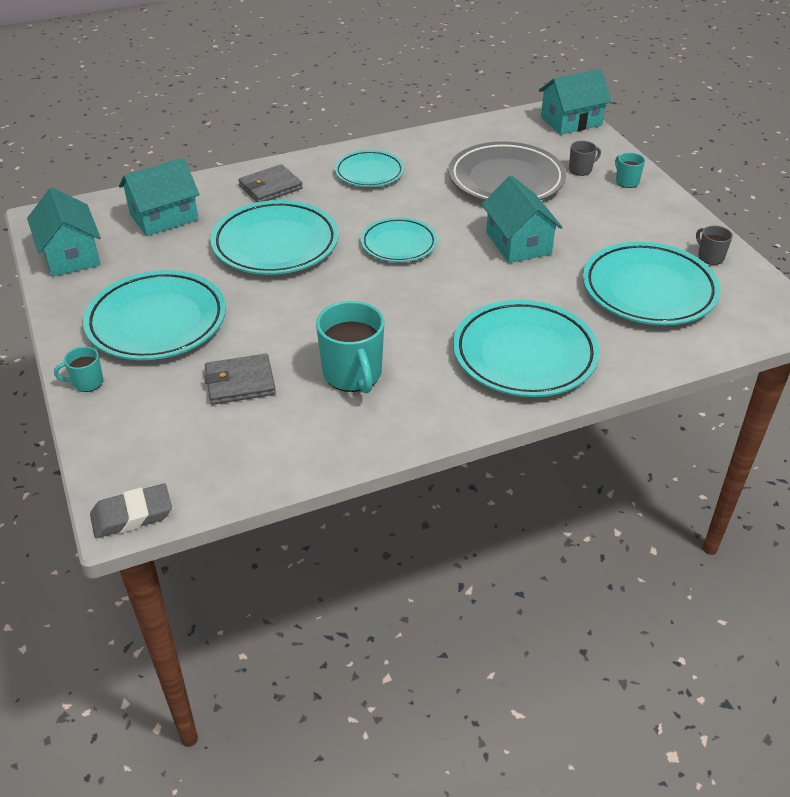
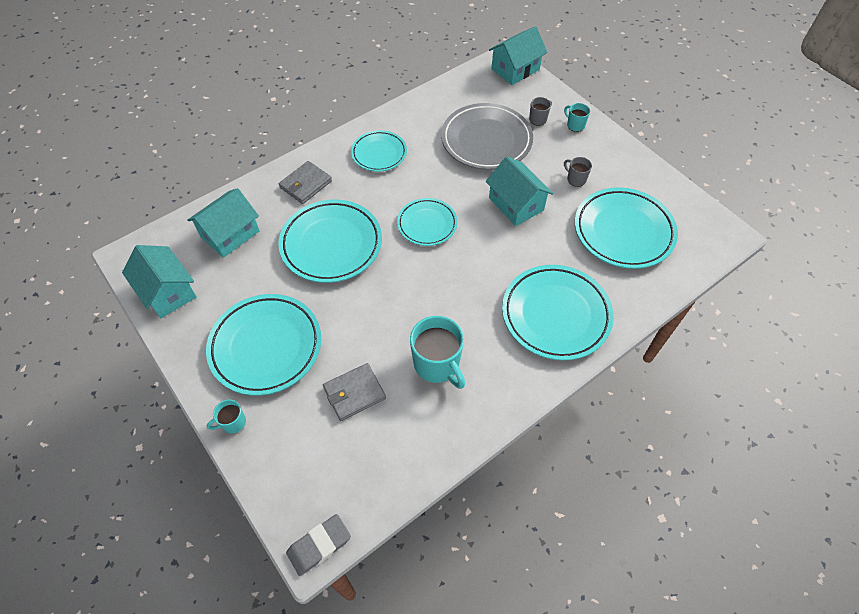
camera: 15 degrees left, 15 degrees up
grey mug [696,225,733,265] -> grey mug moved to [564,157,592,187]

